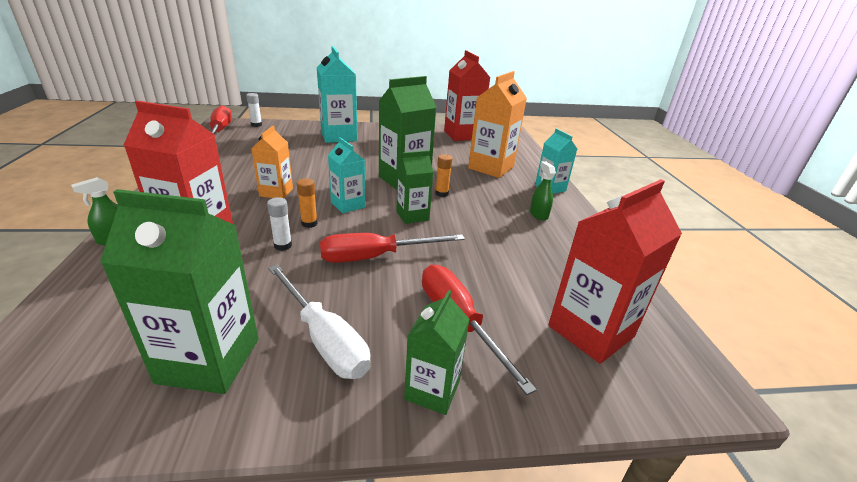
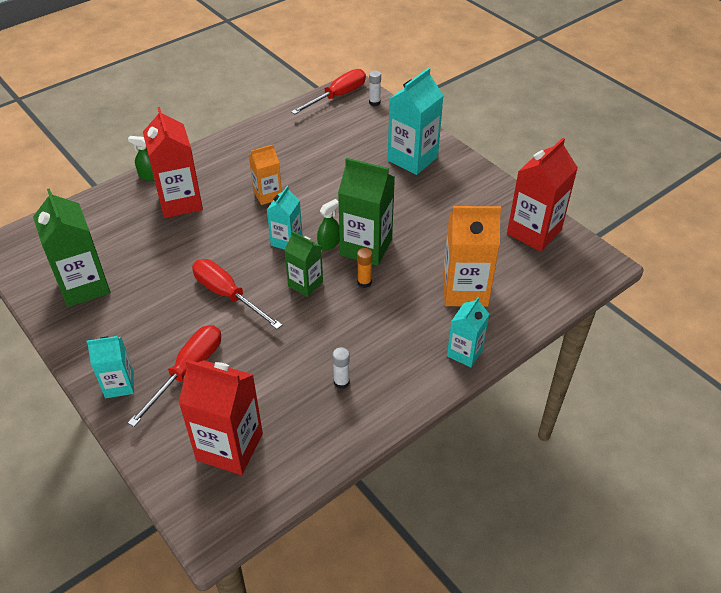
camera: 60 degrees right, 15 degrees up
white glue stick [267,197,292,251] -> white glue stick moved to [332,347,350,389]
white screwdriver [268,264,371,379] -> none
orange glue stick [297,178,318,228] -> none
green carton [404,290,470,415] -> turquoise carton [87,336,134,398]
green spray bottle [530,161,556,221] -> green spray bottle moved to [317,199,340,251]

